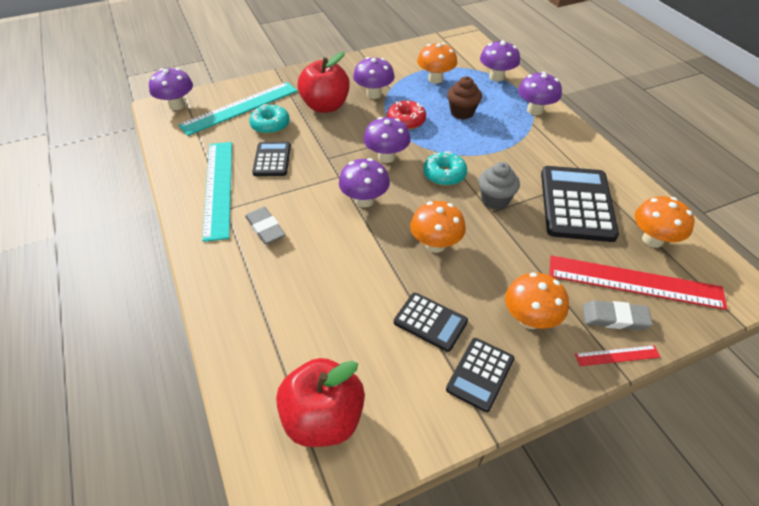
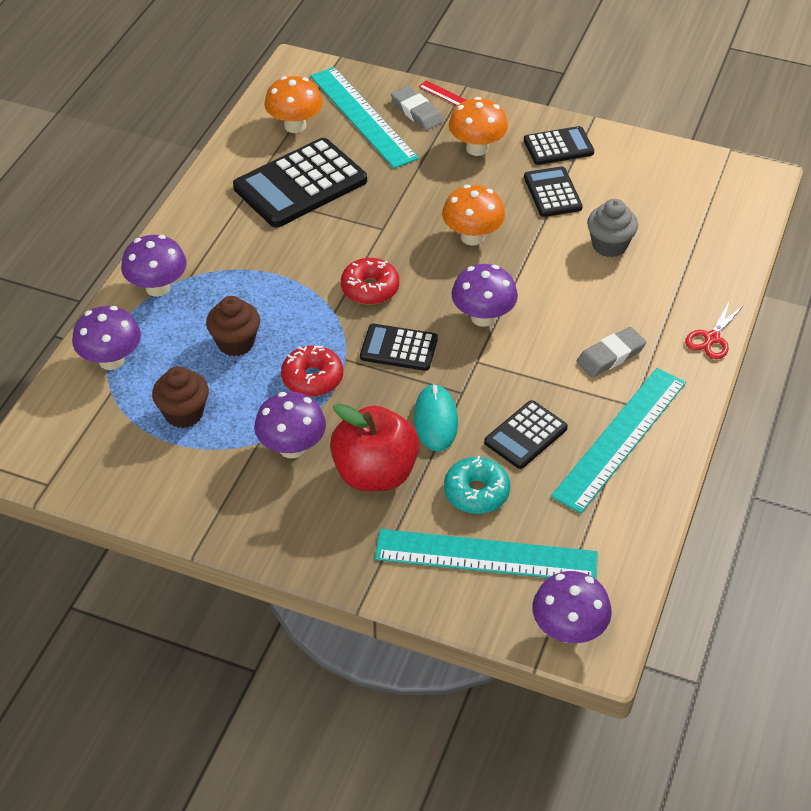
camera: 135 degrees left, 0 degrees up
grey eraser [245,207,286,244] -> grey eraser turned 45 degrees clockwise [576,327,647,377]
red apple [276,358,365,447] -> none
purple mushroom [363,117,410,163] -> black calculator [360,324,438,371]
orange mushroom [417,43,457,84] -> brown cupcake [152,366,209,428]
turquoise donut [423,151,467,186] -> red donut [341,258,399,305]
grey cupcake [478,162,520,209] -> grey cupcake moved to [587,199,638,257]
red ruler [549,255,727,310] -> turquoise ruler [310,67,419,169]
none -> turquoise mouse [414,384,458,451]
none -> red scissors [685,300,744,359]

